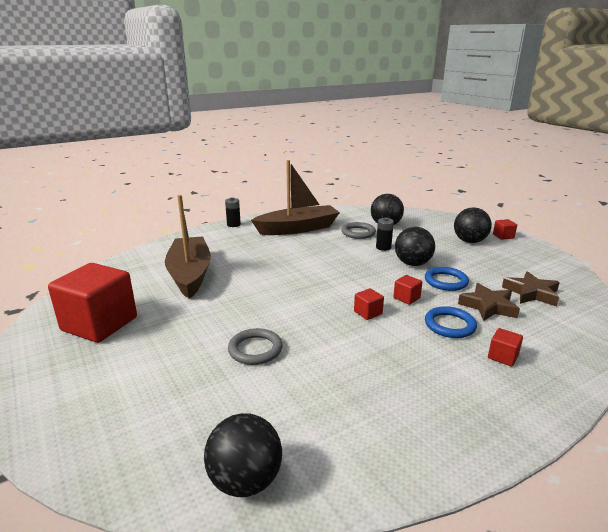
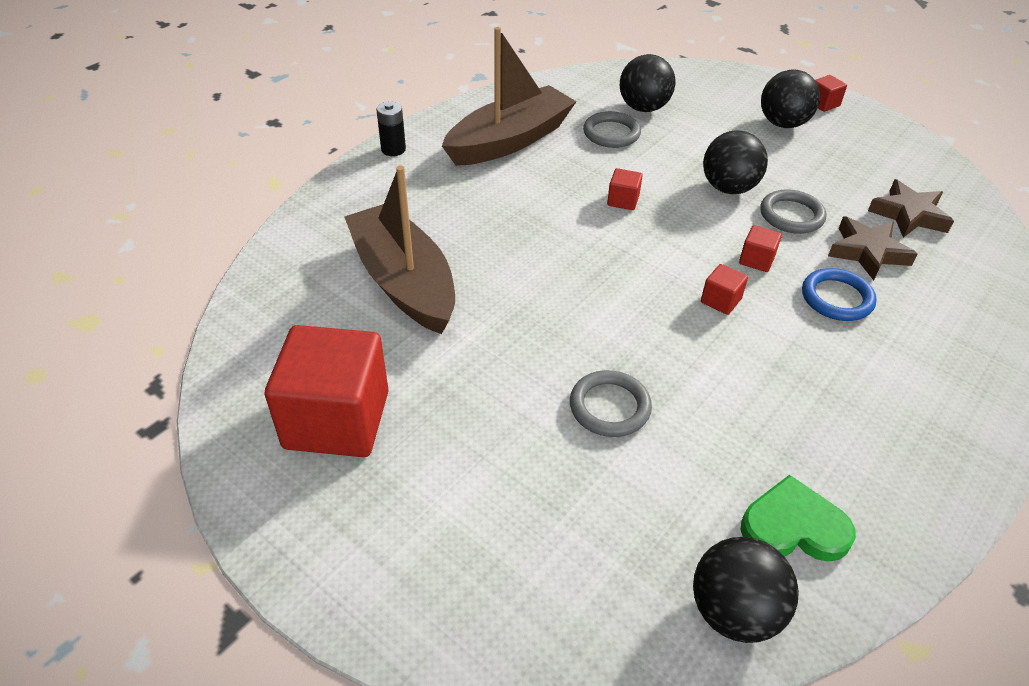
camera: 20 degrees left, 20 degrees up
black battery [376,217,394,251] -> none
blue ring [425,267,469,291] -> grey ring [760,189,826,234]
red cube [488,328,523,366] -> red cube moved to [607,168,643,210]
none -> green heart [741,475,856,562]

